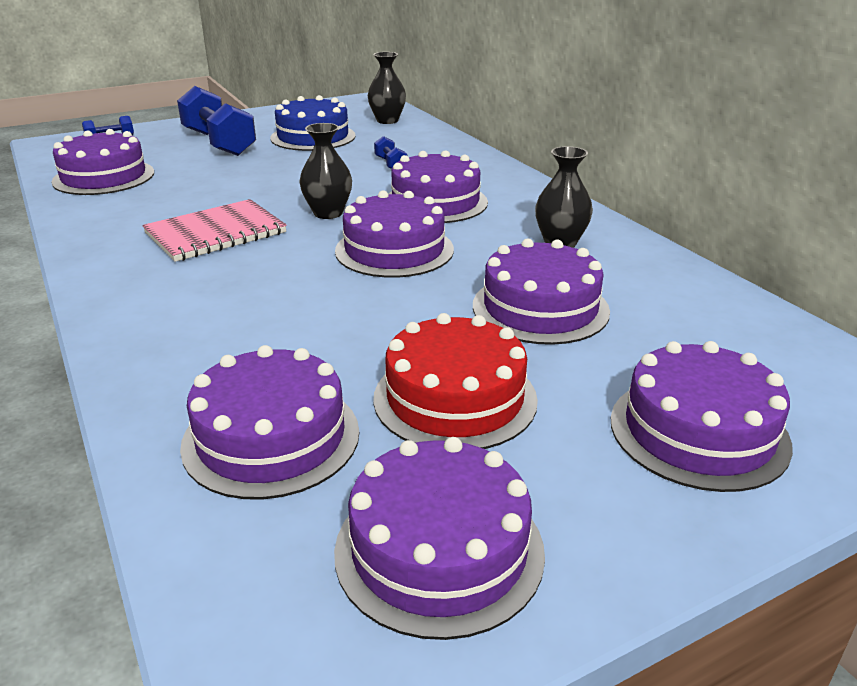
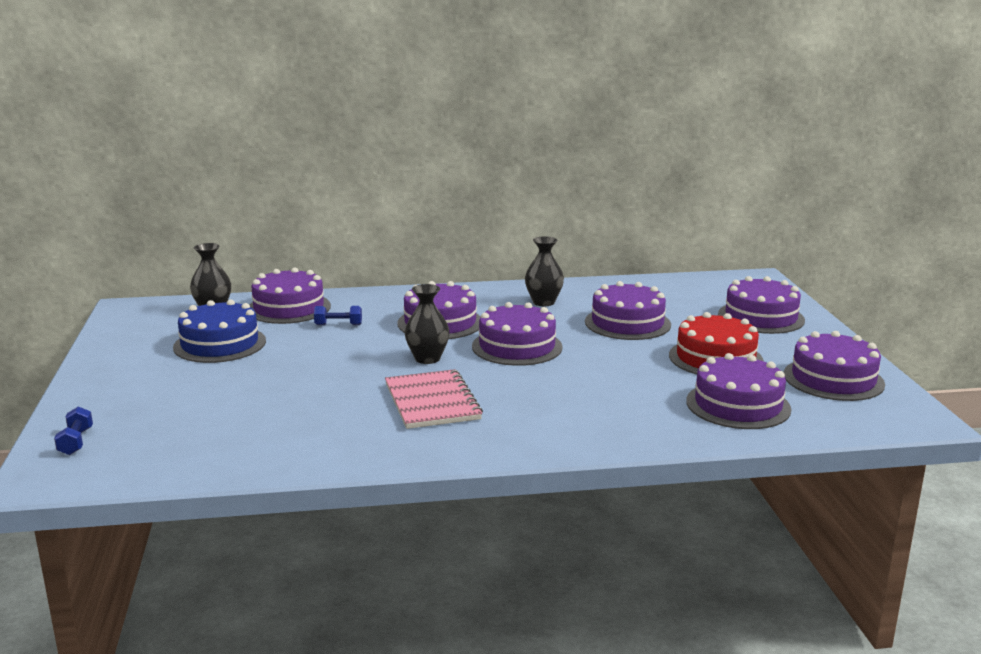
camera: 70 degrees left, 10 degrees down
purple cake [52,129,154,195] -> purple cake moved to [249,267,331,324]
blue dumbbell [177,86,256,156] -> none

